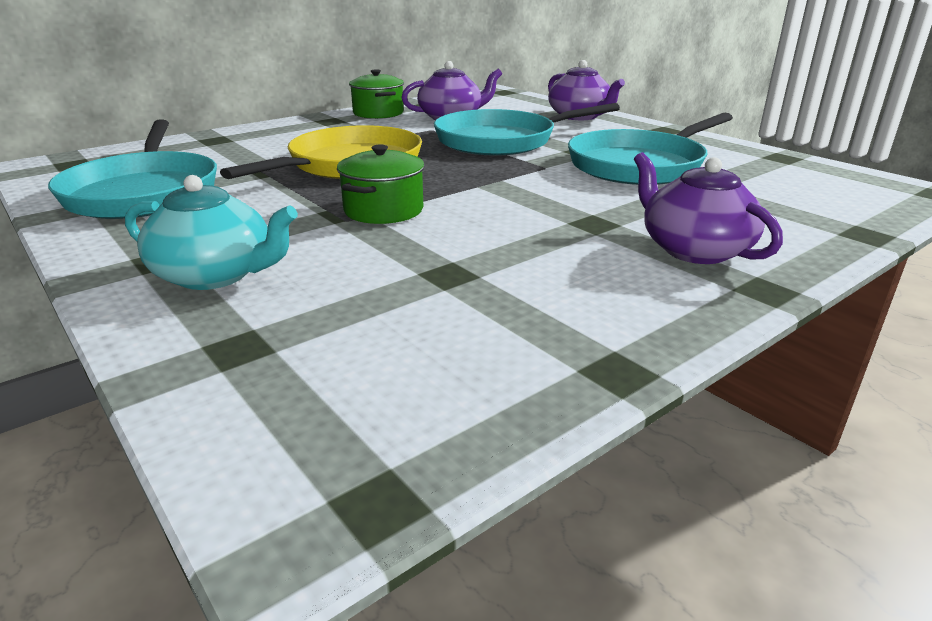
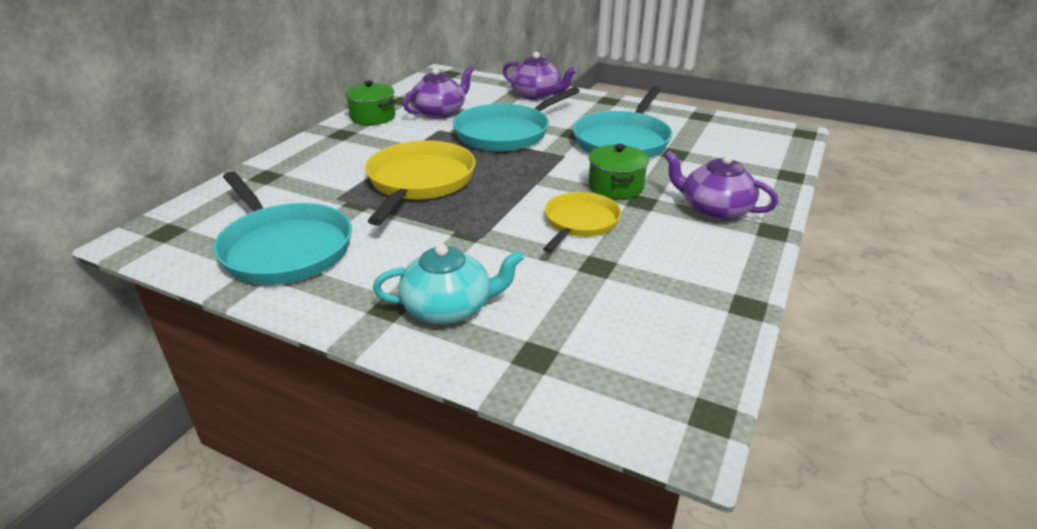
camera: 25 degrees left, 5 degrees up
green pot [337,145,425,224] -> green pot moved to [589,144,649,199]
none -> yellow pan [543,192,621,253]

